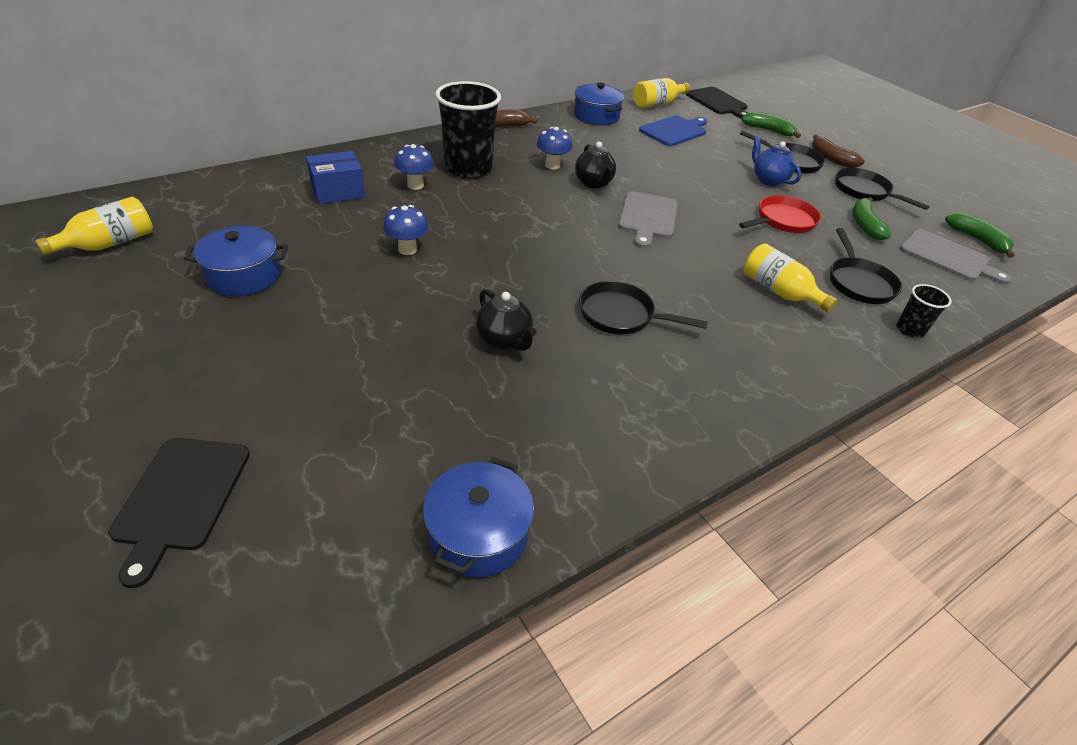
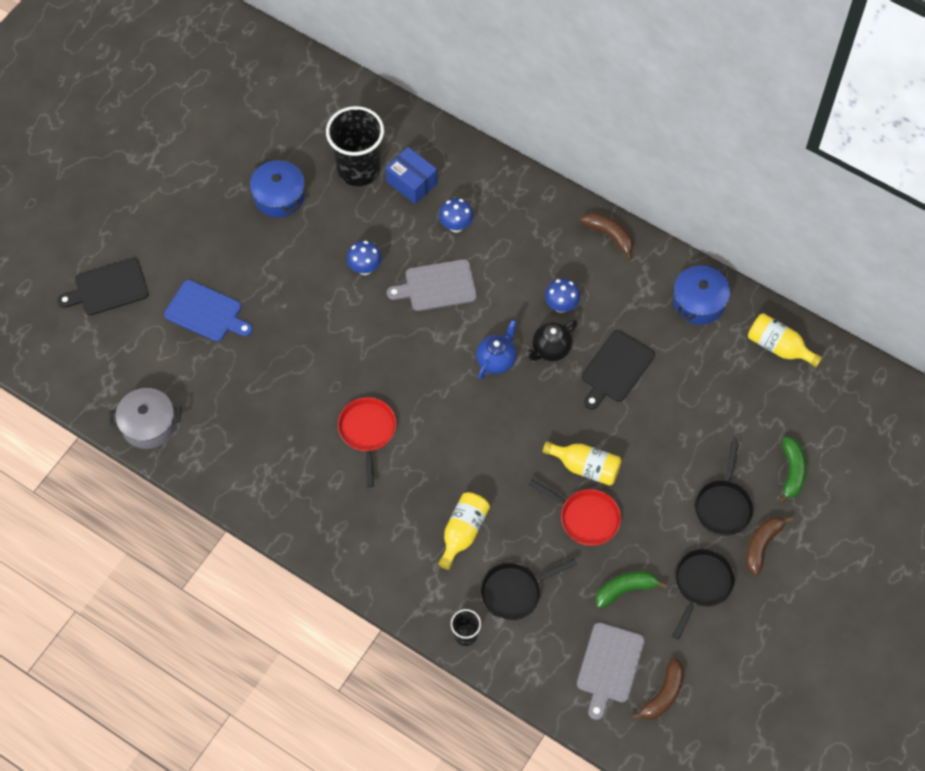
camera: 70 degrees right, 20 degrees up
yellow bottle [35,197,153,256] -> yellow bottle moved to [543,441,622,486]
blue pot [423,457,534,578] -> grey pot [109,388,181,449]
black cup [435,81,501,179] -> black cup moved to [326,106,384,186]
black teapot [476,289,537,351] -> none
black pan [579,281,708,334] -> red pan [338,397,396,487]
grey cutting board [618,191,678,248] -> grey cutting board moved to [387,259,477,311]
blue cutting board [639,116,707,146] -> blue cutting board moved to [164,280,253,342]
black cutting board [686,87,748,119] -> black cutting board moved to [582,330,655,409]
blue teapot [752,136,802,186] -> blue teapot moved to [476,320,517,380]
green banana [945,213,1014,258] -> brown banana [632,658,684,720]

